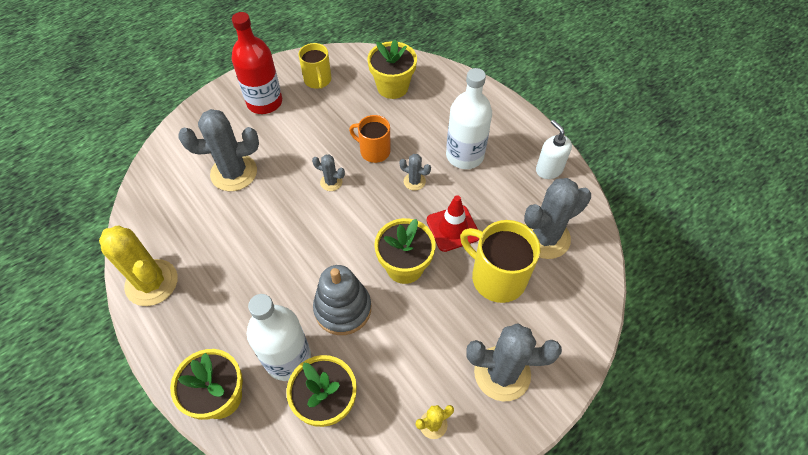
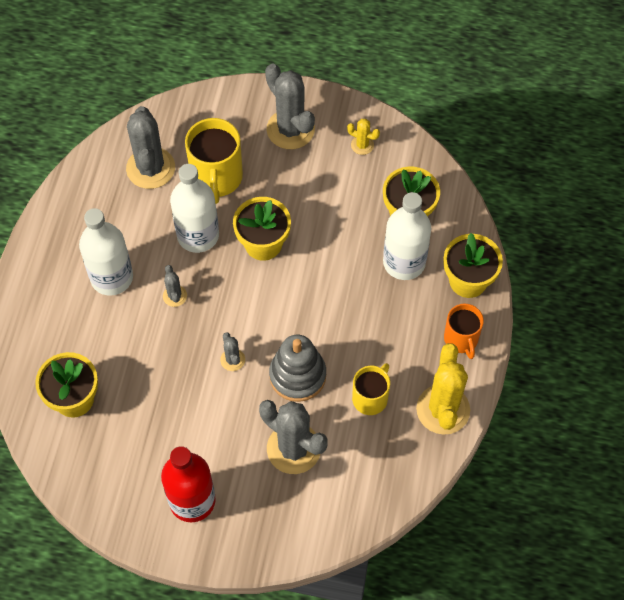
camera: 130 degrees left, 5 degrees up
yellow mug [298,43,332,89] -> yellow mug moved to [352,363,390,415]
grey stacking toy [313,265,371,335] -> grey stacking toy moved to [269,335,326,402]
orange mug [349,115,391,163] -> orange mug moved to [444,303,484,359]
red traffic cone [426,195,479,252] -> white bottle [170,164,219,253]
grey cactus [524,178,591,259] -> grey cactus turned 60 degrees clockwise [126,106,175,189]
white soap dispenser [536,120,572,179] -> none

